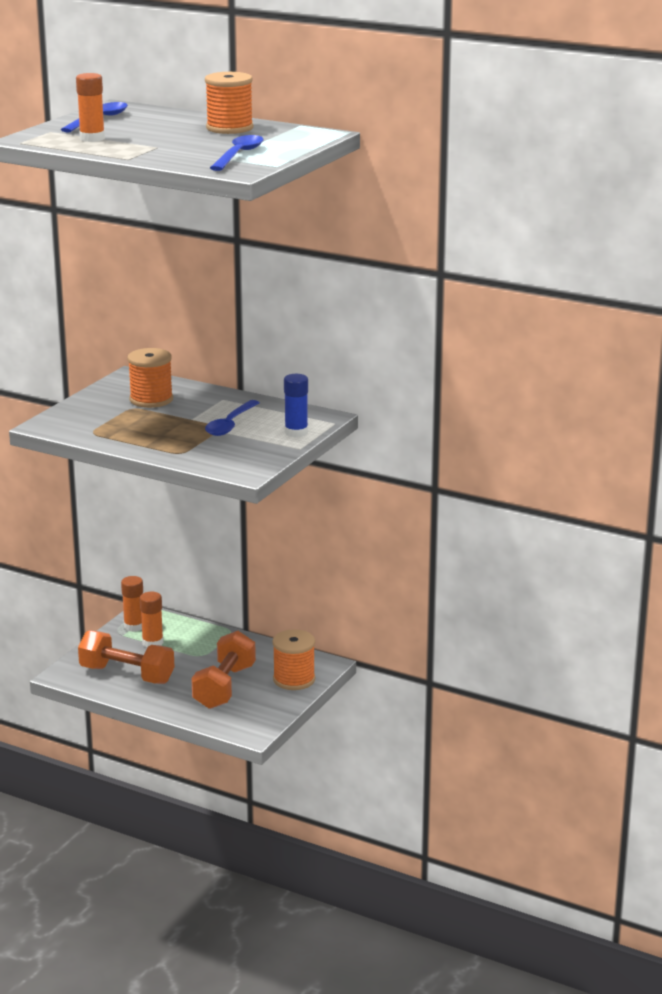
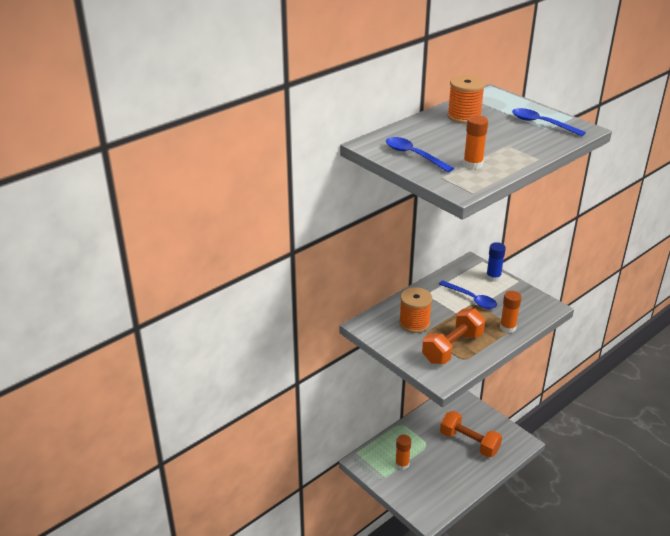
camera: 70 degrees left, 10 degrees up
orange dumbbell [78,630,175,684] -> orange dumbbell moved to [422,308,485,364]
orange glue stick [121,576,143,632] -> orange glue stick moved to [500,291,521,333]
orange spool [272,629,315,690] -> none

